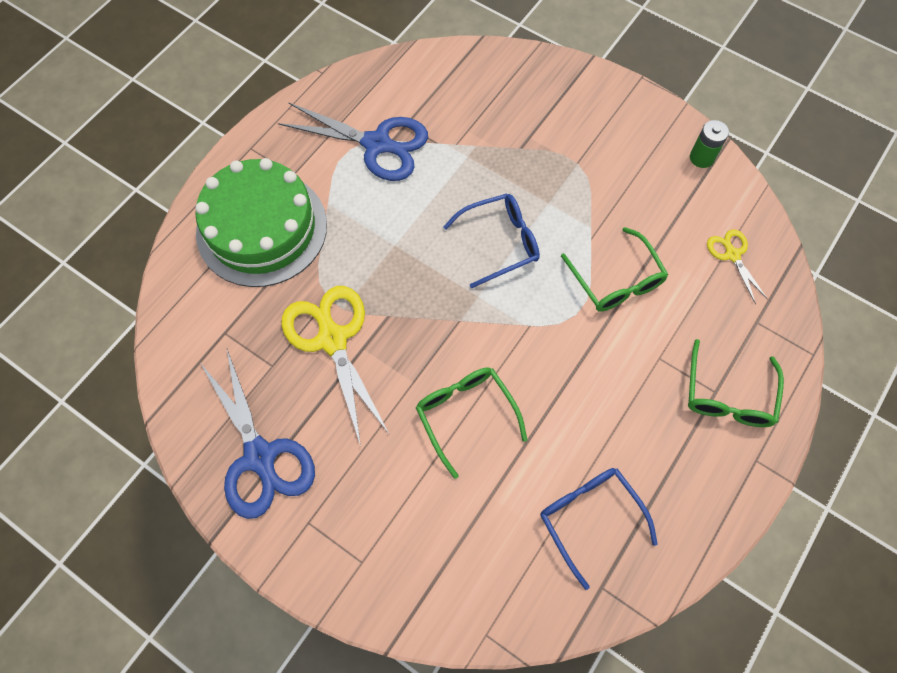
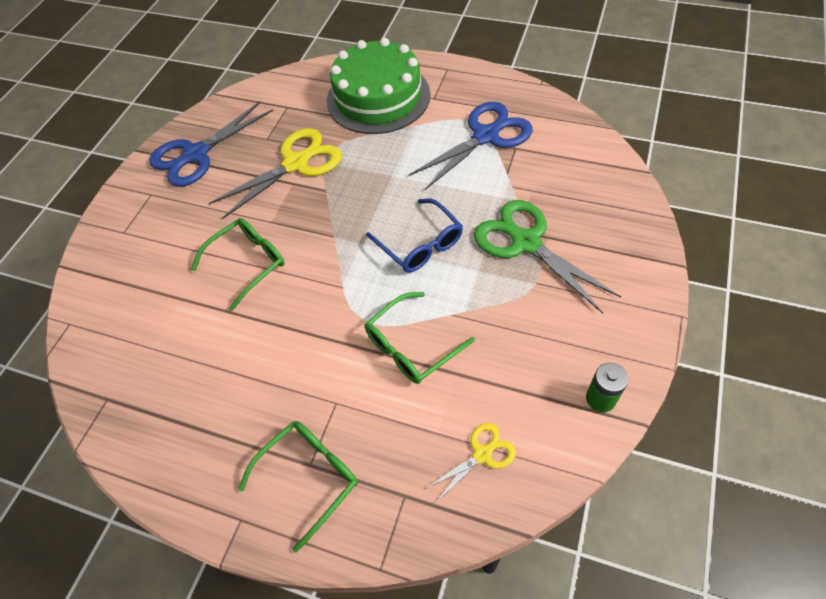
camera: 80 degrees right, 10 degrees down
blue scissors [278,102,428,181] -> blue scissors turned 135 degrees counterclockwise [409,102,533,190]
blue glasses [540,468,658,590] -> none
green glasses [688,339,784,427] -> green glasses turned 135 degrees clockwise [238,421,358,553]
none -> green scissors [474,200,621,313]

